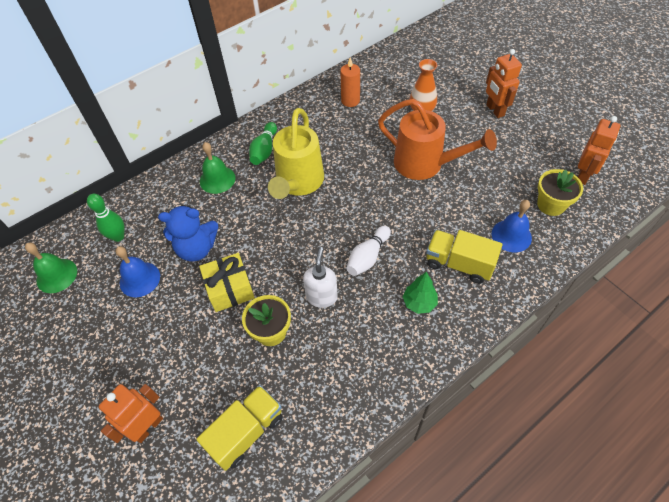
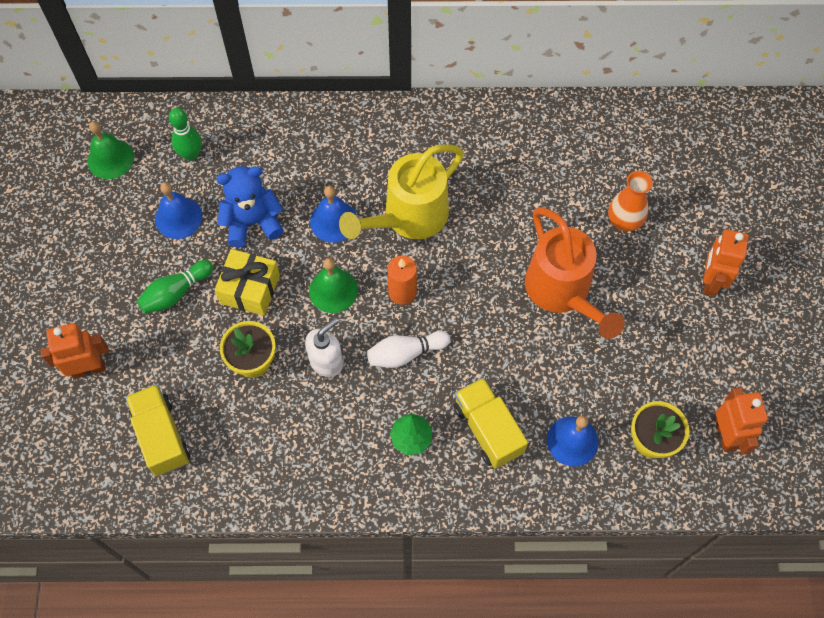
camera: 35 degrees right, 10 degrees up
blue teddy bear [158,205,218,262] -> blue teddy bear turned 135 degrees clockwise [216,166,284,247]
yellow truck [197,385,283,471] -> yellow truck turned 105 degrees counterclockwise [126,384,190,476]
green bell [200,142,235,194] -> green bell moved to [309,258,358,313]
green bowling pin [249,122,277,165] -> green bowling pin moved to [137,260,213,313]
orange candle [340,58,360,107] -> orange candle moved to [387,255,417,305]
orange robot [578,116,621,185] -> orange robot turned 75 degrees counterclockwise [715,387,768,455]
none -> blue bell [310,186,357,243]

